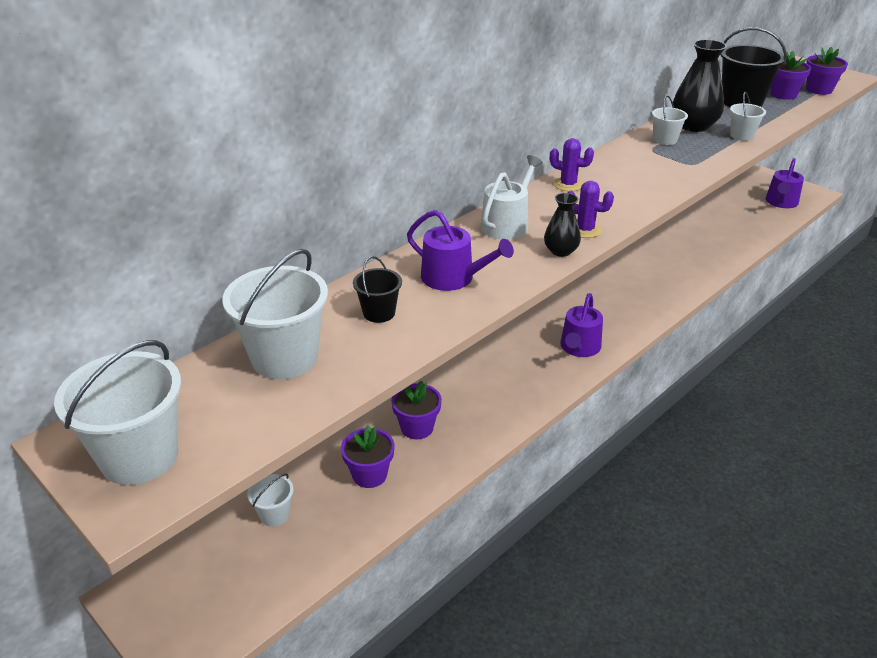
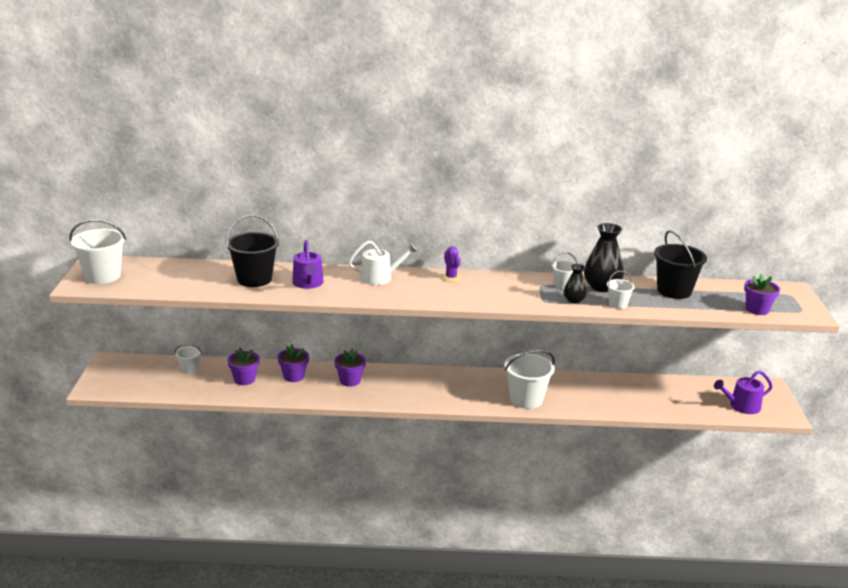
camera: 45 degrees right, 10 degrees down
white bucket [222,249,328,379] -> white bucket moved to [504,350,555,409]
black bucket [353,256,402,323] -> black bucket [226,215,279,287], size x1.91
black vase [544,193,581,257] -> black vase moved to [564,264,587,304]
purple watering can [560,293,603,357] -> none
purple cactus [568,181,614,238] -> none
purple flower pot [770,51,812,100] -> purple flower pot moved to [334,348,366,387]

